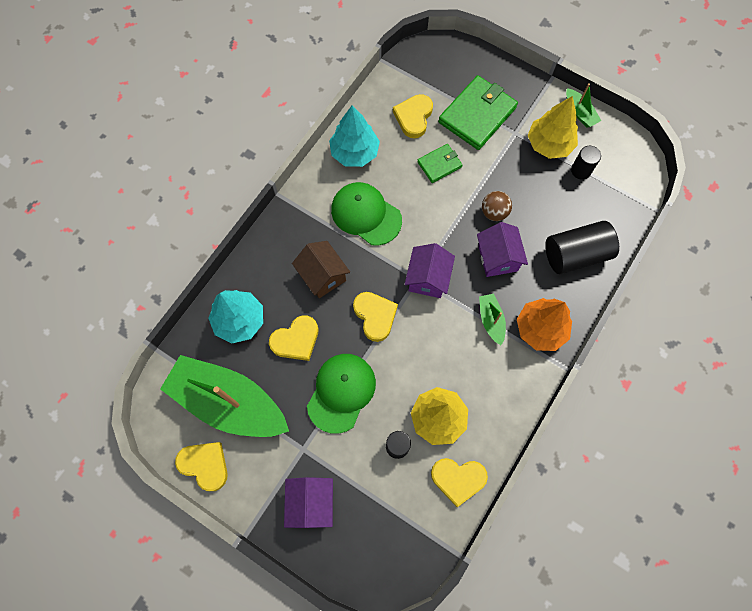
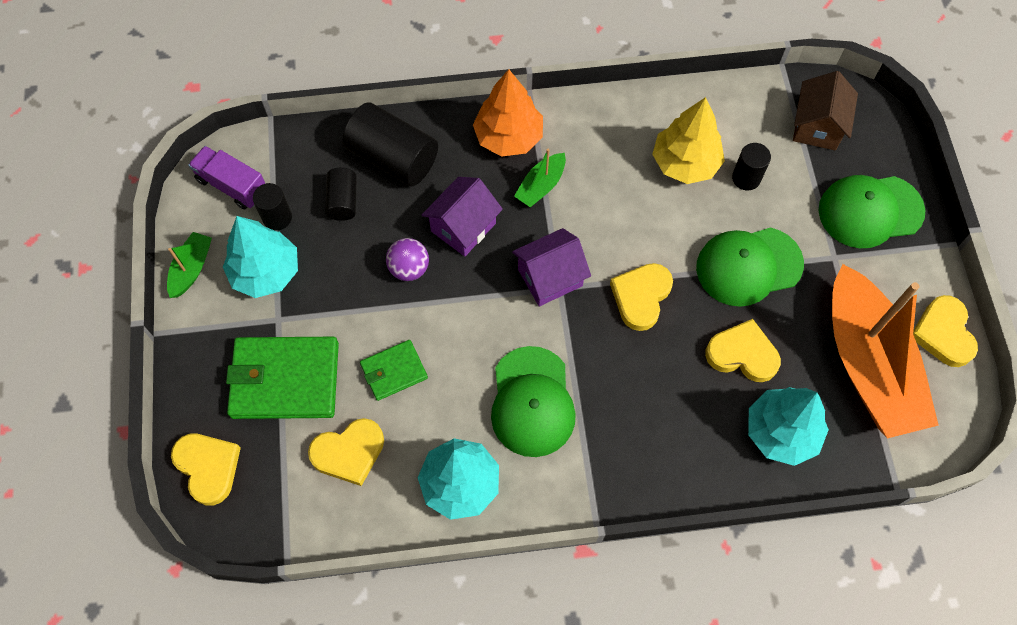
camera: 130 degrees left, 5 degrees down
green boat [160,355,289,437] -> orange boat [832,264,939,439]
purple house [284,477,333,528] -> green cap [818,175,925,248]
brown house [292,241,350,298] -> brown house moved to [793,71,858,150]
green wallet [417,144,462,183] -> green wallet turned 45 degrees counterclockwise [360,340,428,401]
yellow heart [431,458,488,507] -> yellow heart moved to [171,434,241,506]
brown ball [482,191,512,221] -> purple ball [386,238,429,281]
yellow tree [528,96,578,159] -> turquoise tree [223,216,298,298]
none -> purple truck [188,146,265,209]
none -> black cylinder [325,168,357,221]

